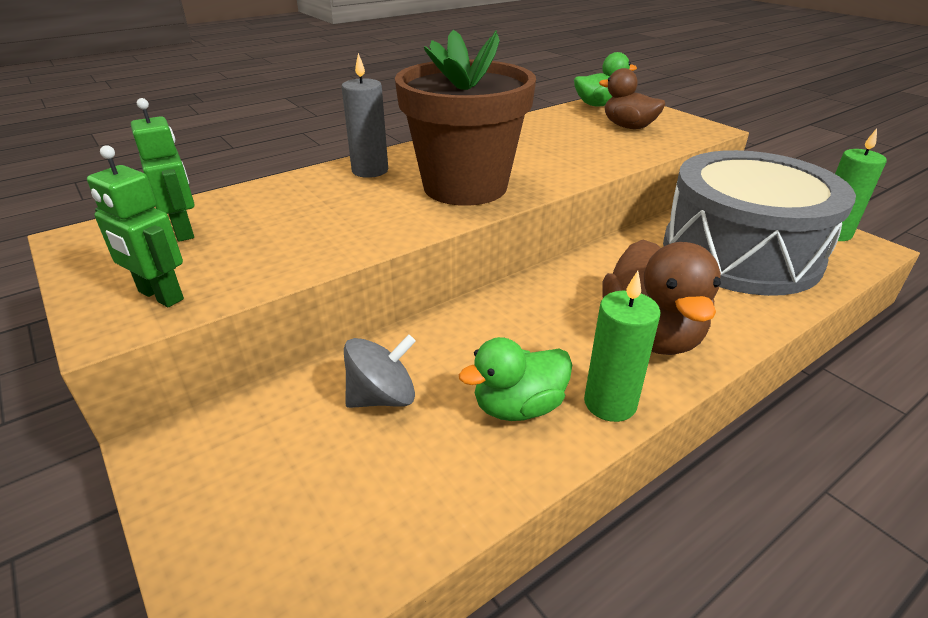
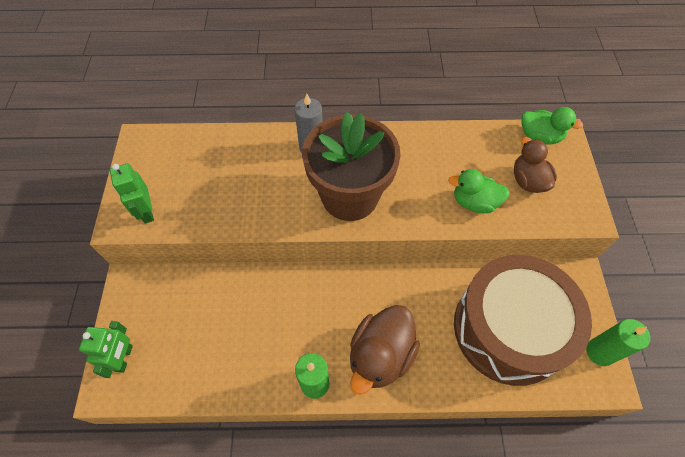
camera: 35 degrees right, 25 degrees up
green robot [131,98,194,242] -> green robot moved to [79,321,133,378]
grey spinning top [344,334,416,408] -> none
green duck [459,337,572,421] -> green duck moved to [448,169,510,213]
grey drum [663,150,856,296] -> brown drum [454,255,592,386]

